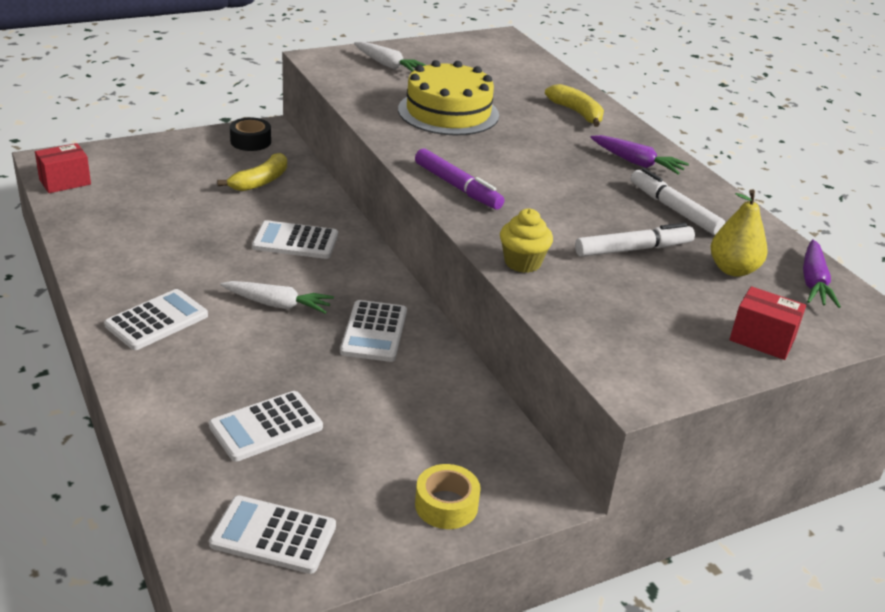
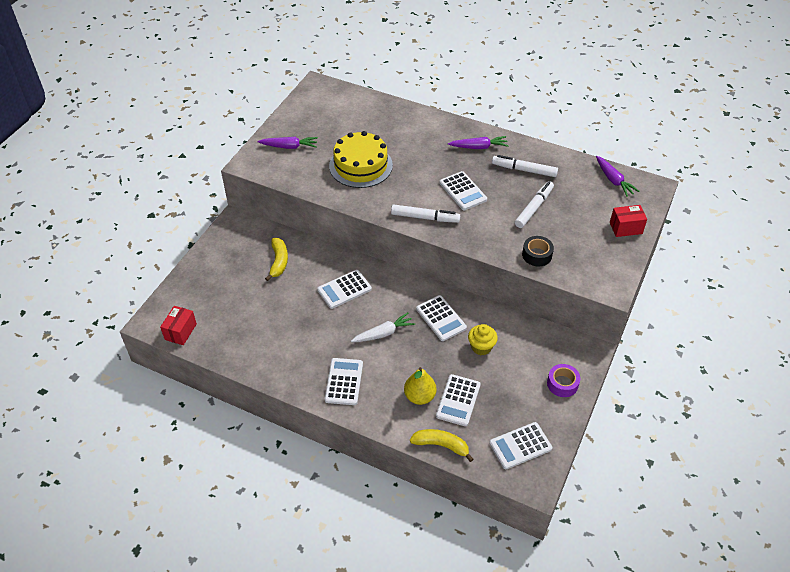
camera: 35 degrees left, 15 degrees up
black tape [230,117,271,151] -> black tape moved to [522,236,554,266]
white carrot [354,42,426,72] -> purple carrot [257,137,318,149]
purple marker [415,149,504,210] -> white marker [391,204,460,223]
yellow tape [415,464,481,529] -> purple tape [547,364,580,397]
yellow cupcake [500,209,553,273] -> yellow cupcake moved to [468,324,498,355]
yellow banana [545,84,604,127] -> yellow banana moved to [410,429,473,462]
yellow pear [711,189,768,277] -> yellow pear moved to [404,367,436,405]
none -> white calculator [440,171,487,210]

